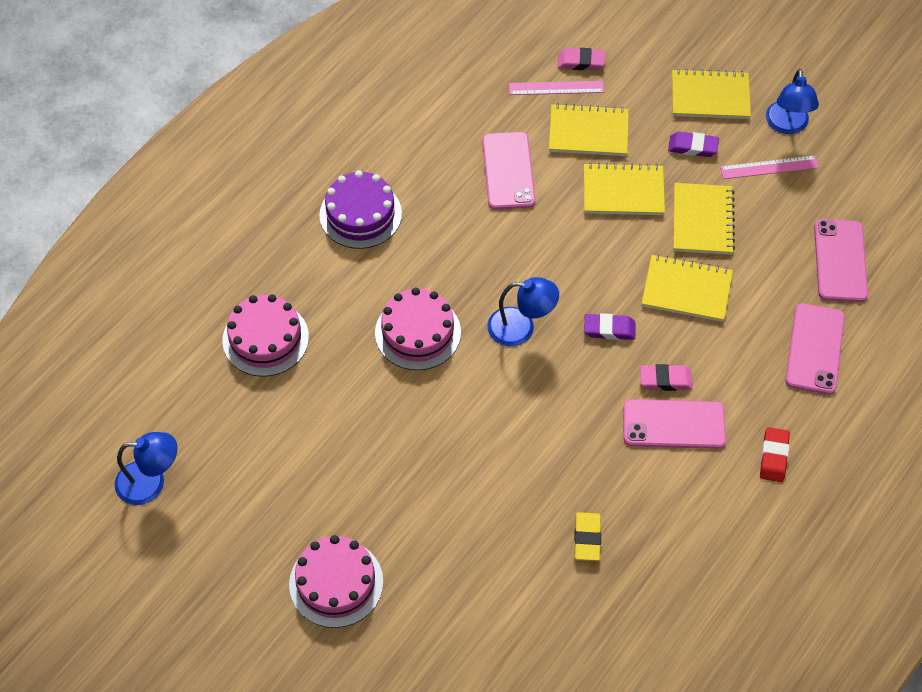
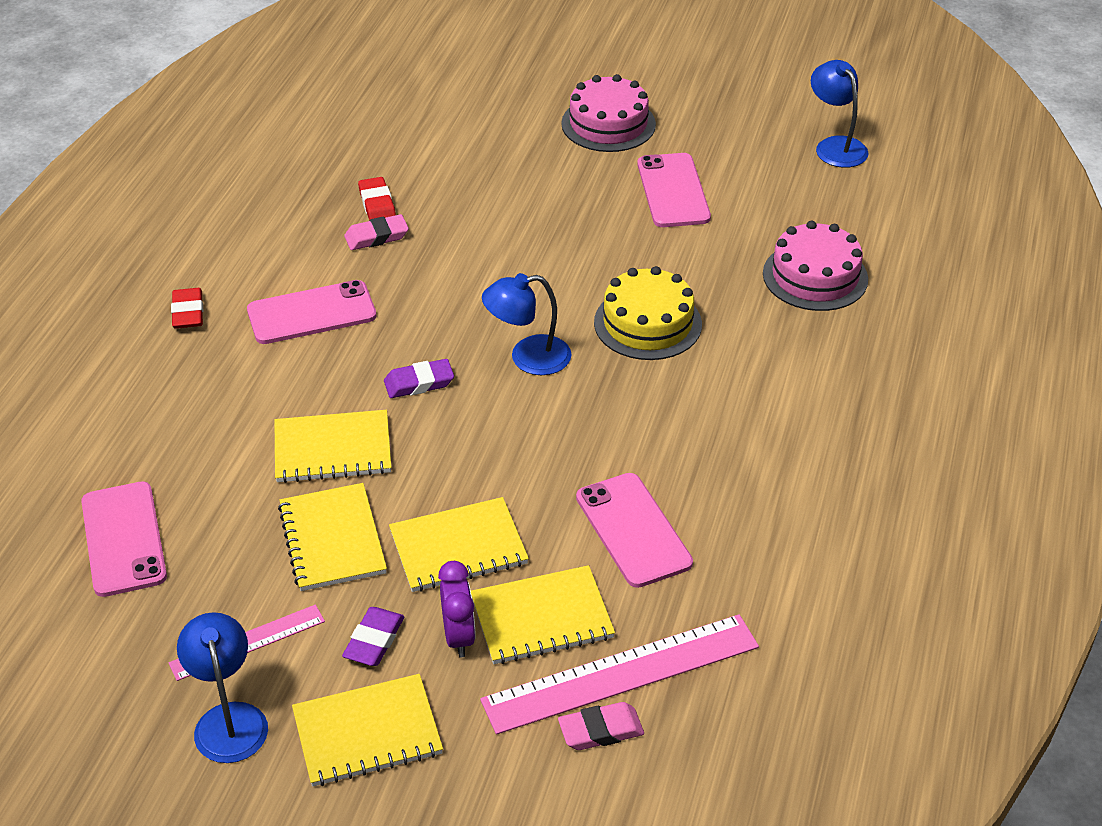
camera: 160 degrees right, 15 degrees down
blue lamp [114,432,178,505] -> blue lamp turned 90 degrees clockwise [811,60,868,168]
purple cake [319,170,402,249] -> none
pink cake [375,287,461,370] -> yellow cake [594,266,702,360]
pink ruler [509,81,604,95] -> pink ruler [480,614,759,735], size x1.78
yellow eraser [574,512,601,561] -> red eraser [358,177,396,220]
pink eraser [640,364,693,391] -> pink eraser moved to [344,214,409,250]
purple eraser [668,131,719,157] -> purple eraser turned 60 degrees counterclockwise [342,607,404,666]
pink phone [786,303,845,395] -> pink phone moved to [637,153,711,227]
none -> purple clock [438,561,476,657]

